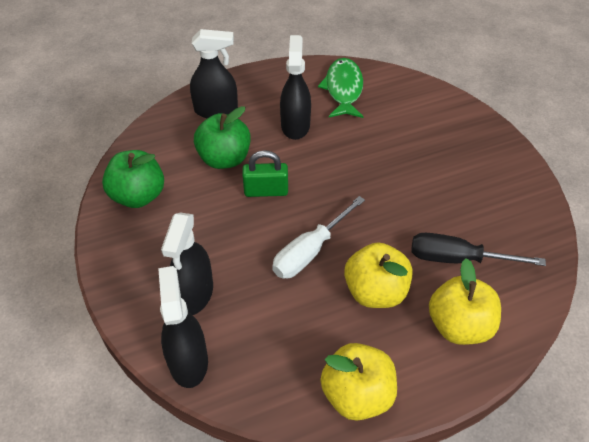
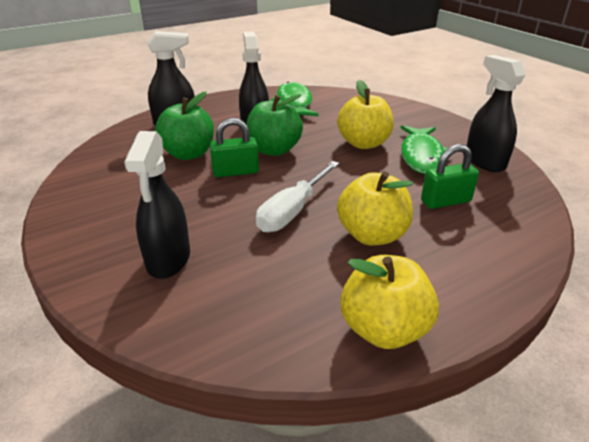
camera: 10 degrees left, 15 degrees down
green apple [102,150,164,208] -> green apple moved to [246,94,303,156]
black spray bottle [158,266,208,388] -> black spray bottle moved to [467,55,526,172]
black screwdriver [411,233,546,266] -> green padlock [421,144,479,209]
yellow apple [429,258,501,345] -> yellow apple moved to [337,80,394,149]
none -> green fish [400,125,448,174]

